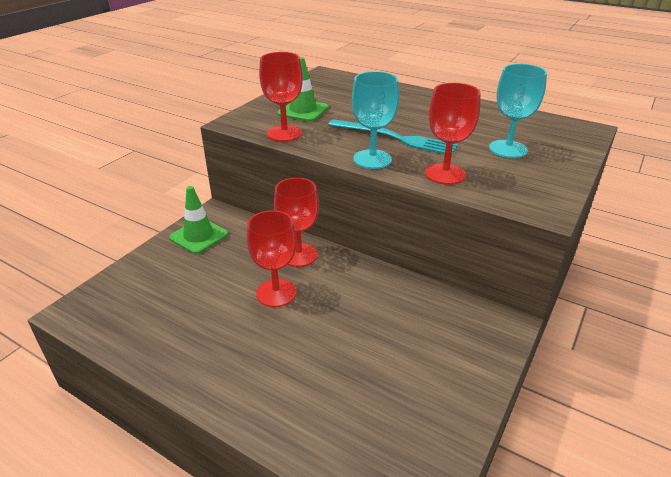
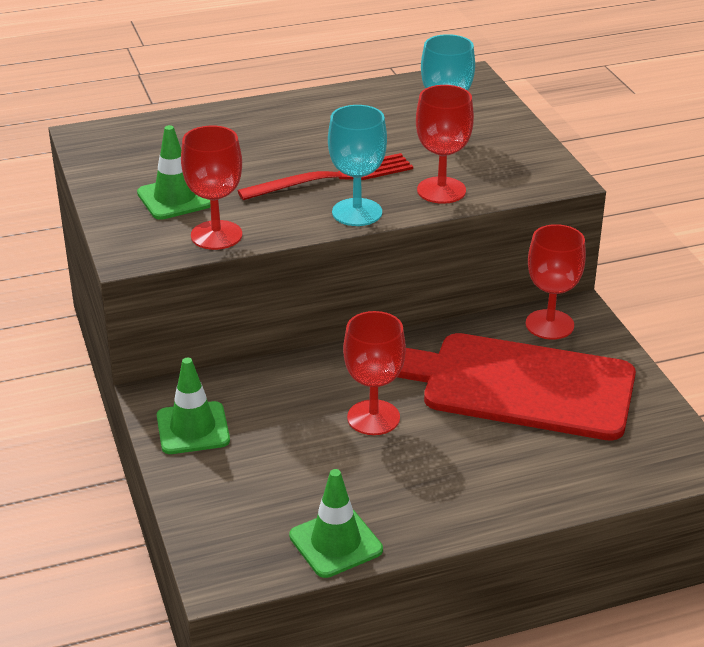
camera: 50 degrees left, 0 degrees up
red goblet [274,178,319,267] -> red goblet moved to [525,224,586,340]
turquoise fork [328,119,458,154] -> red fork [237,153,413,200]
none -> green traffic cone [289,469,383,578]
none -> red cutting board [397,333,636,441]

